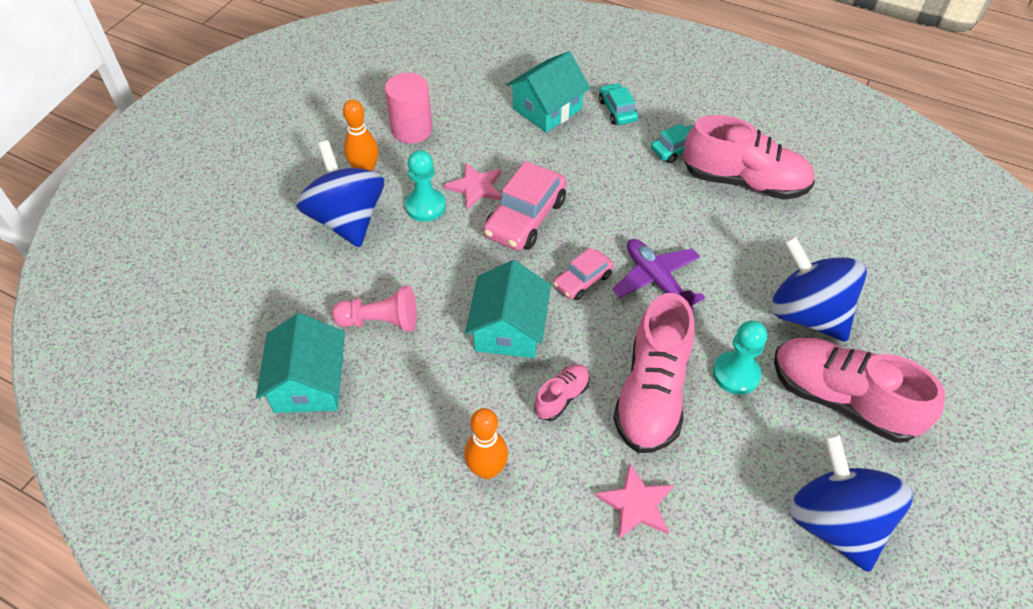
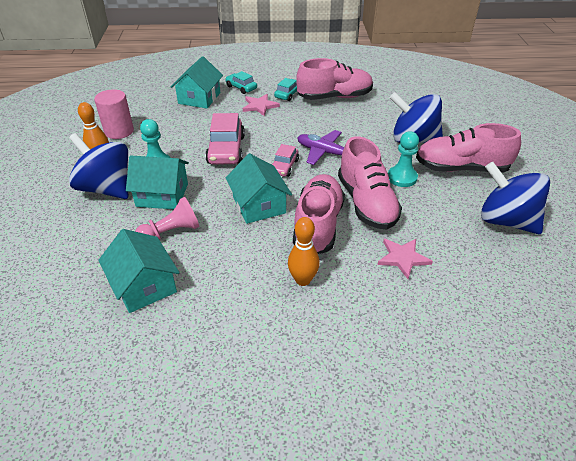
camera: 30 degrees left, 10 degrees down
pink star [444,163,502,210] -> pink star moved to [243,94,280,116]
pink shoe [534,364,590,421] -> pink shoe [293,174,345,254], size x2.09
none -> turquoise house [126,156,189,209]

